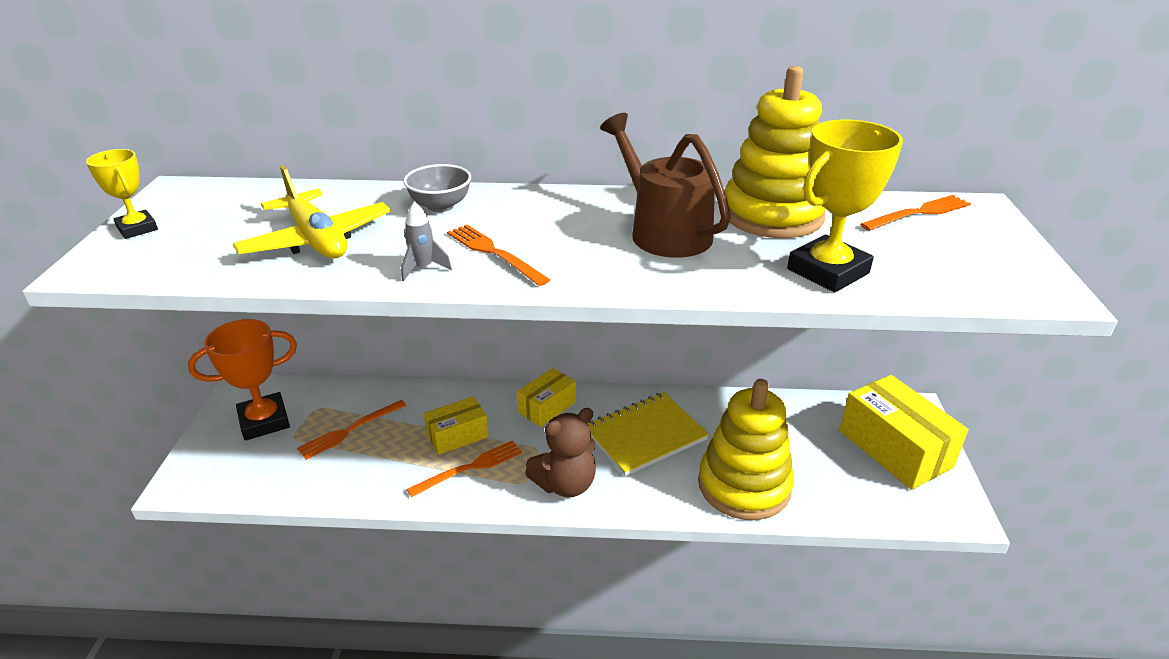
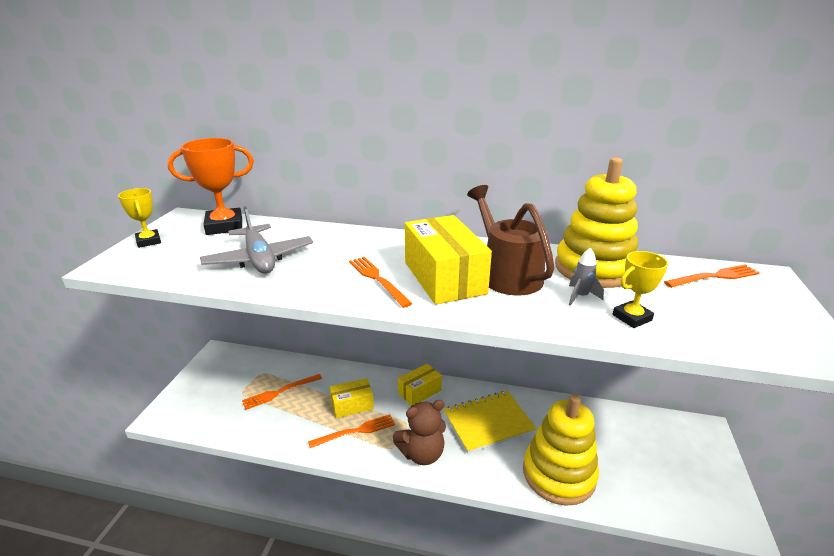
camera: 10 degrees right, 5 degrees down
orange trophy [188,319,297,441] -> orange trophy moved to [167,138,254,235]
yellow plane [233,165,391,259] -> grey plane [200,206,313,274]
grey rocket [401,202,452,281] -> grey rocket moved to [569,248,604,306]
grey bowl [403,164,471,212] -> none
yellow trophy [787,119,903,293] -> yellow trophy [613,251,668,328], size x0.58
yellow box [839,375,969,490] -> yellow box moved to [405,215,492,305]

